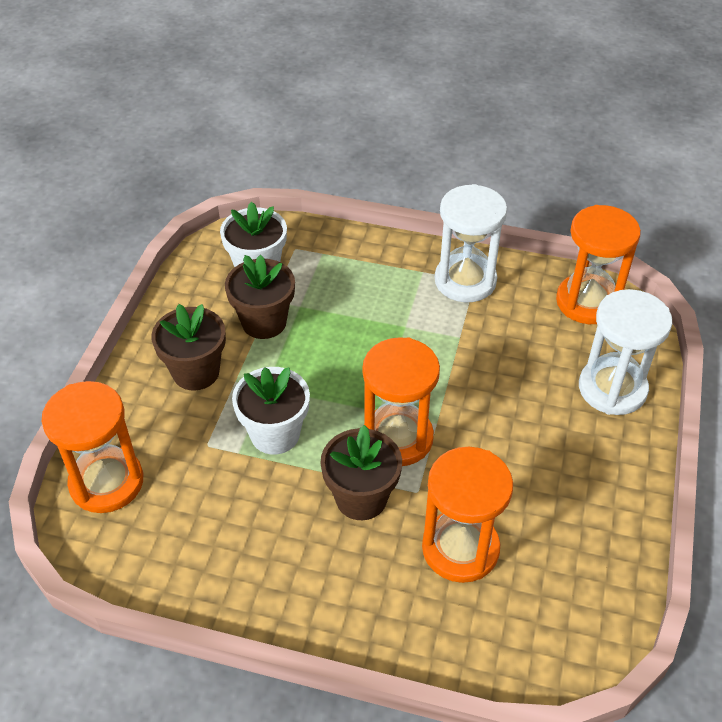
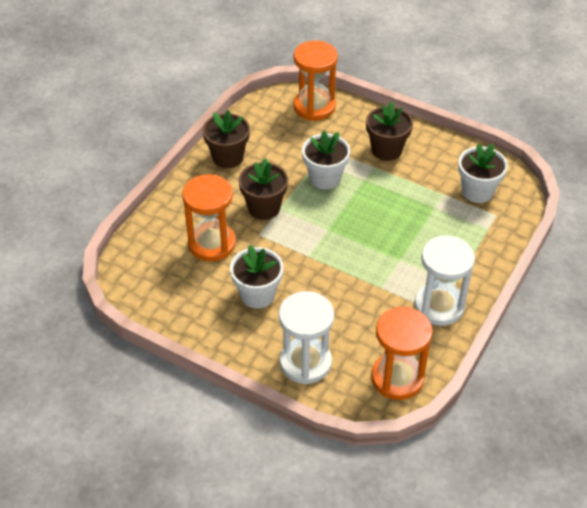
camera: 105 degrees right, 0 degrees up
brown flower pot [225,255,295,339] -> brown flower pot moved to [202,110,250,168]
orange hourglass [362,337,440,466] -> none
none -> white flower pot [230,245,283,309]

